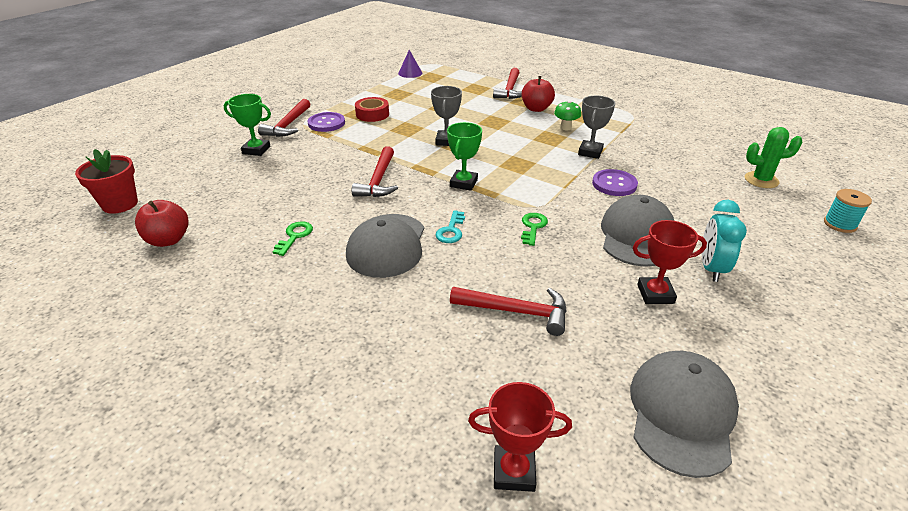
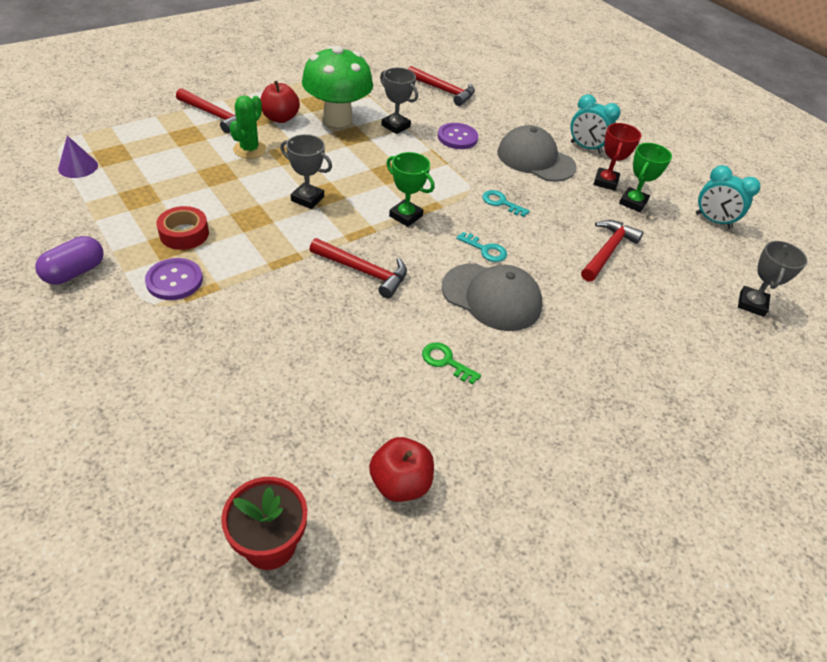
camera: 75 degrees left, 10 degrees up
green trophy [224,94,271,156] -> green trophy moved to [619,143,672,212]
red hammer [258,99,310,137] -> red hammer moved to [408,66,475,106]
red trophy [468,382,572,492] -> grey trophy [738,241,808,317]
green key [521,213,548,246] -> turquoise key [482,190,530,217]
green mushroom [554,100,581,130] -> green mushroom [302,46,373,127], size x2.36
grey cap [630,351,739,478] -> turquoise clock [696,165,760,229]
green cactus [745,127,802,188] -> green cactus moved to [230,96,266,159]
turquoise spool [824,189,872,233] -> none
none -> purple capsule [35,236,104,285]

